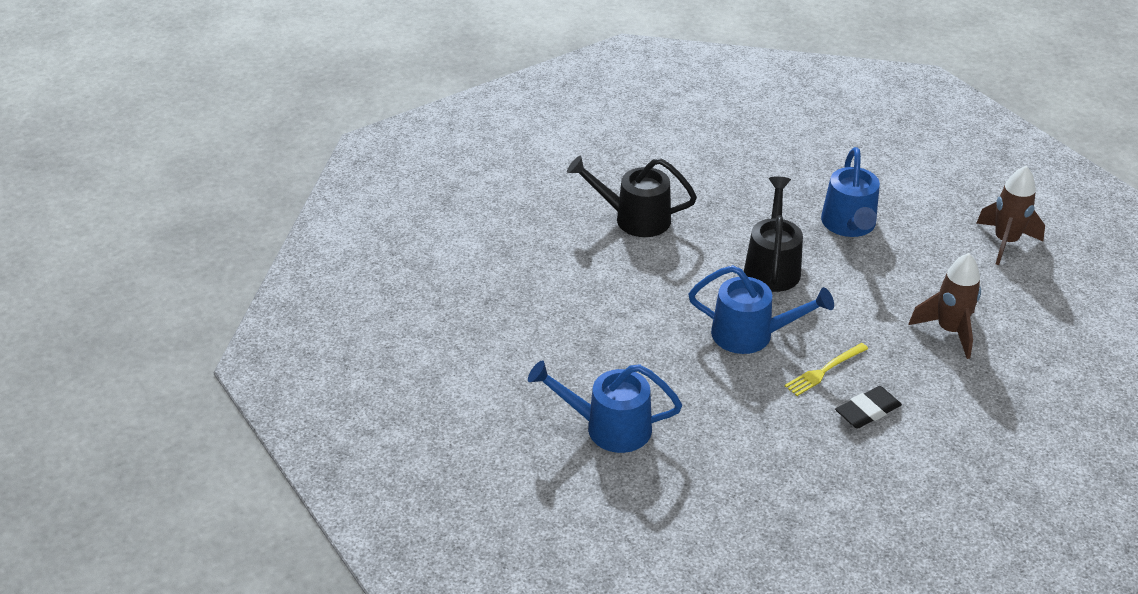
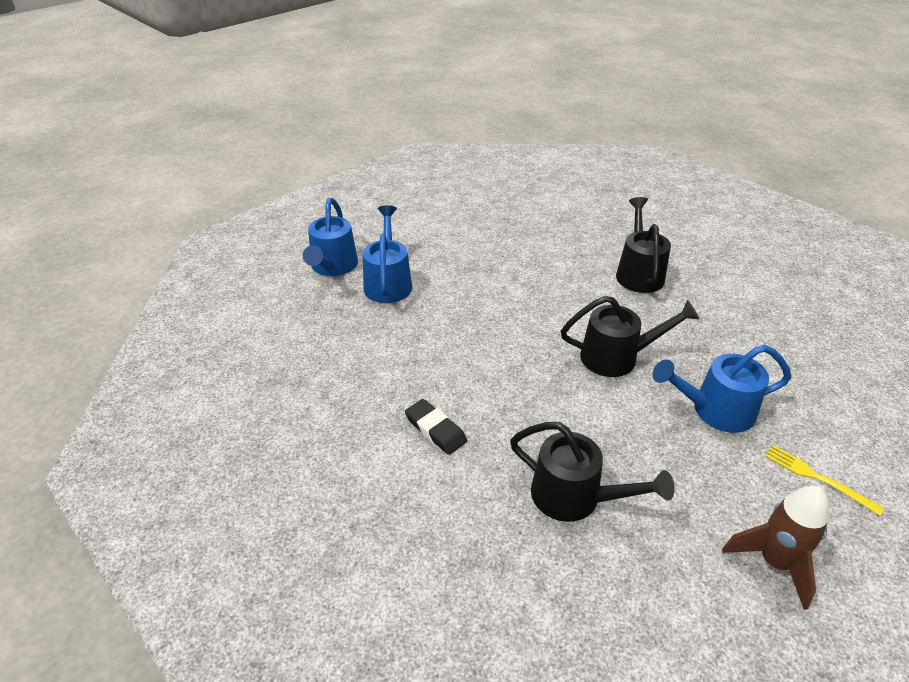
camera: 80 degrees right, 0 degrees up
blue watering can [688,265,834,354] -> blue watering can moved to [303,198,358,276]
yellow fork [785,343,868,396] -> yellow fork moved to [765,445,885,516]
brown rocket [909,253,981,359] -> black watering can [510,422,675,522]

